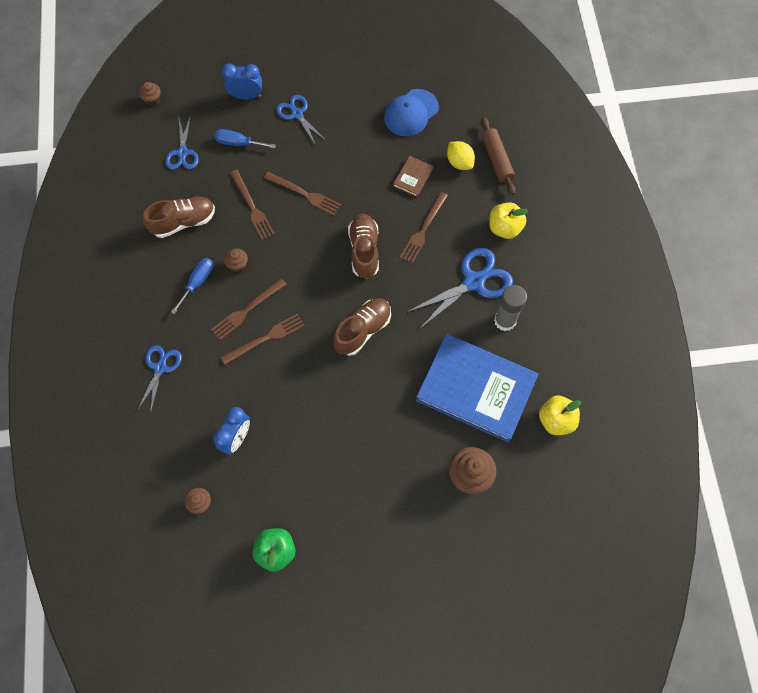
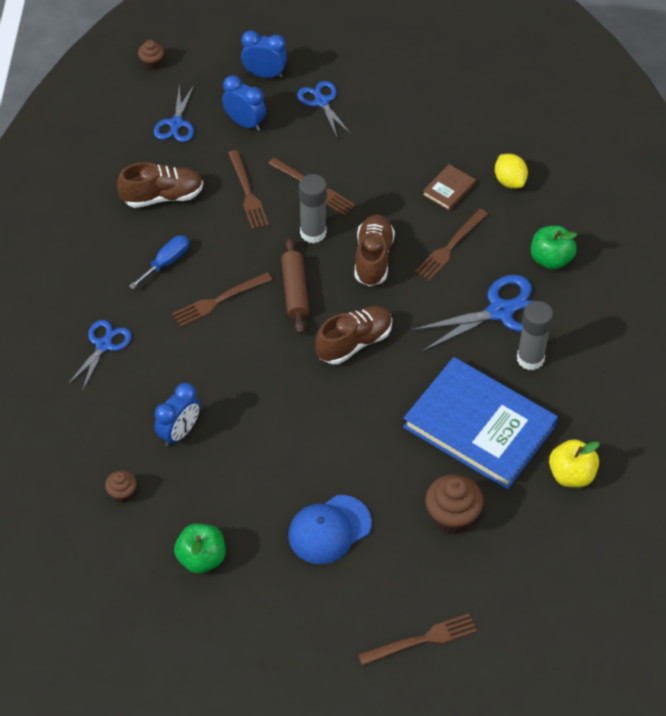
camera: 10 degrees right, 15 degrees down
blue screwdriver [214,129,276,148] -> blue clock [222,75,266,131]
brown fork [221,313,305,365] -> brown fork moved to [358,614,477,666]
brown cupcake [224,248,248,272] -> none
blue cap [384,89,439,137] -> blue cap moved to [288,495,372,564]
brown rolling pin [481,117,516,195] -> brown rolling pin moved to [281,237,309,334]
yellow apple [489,203,528,239] -> green apple [531,226,577,270]
none -> grey glue stick [299,174,327,244]

